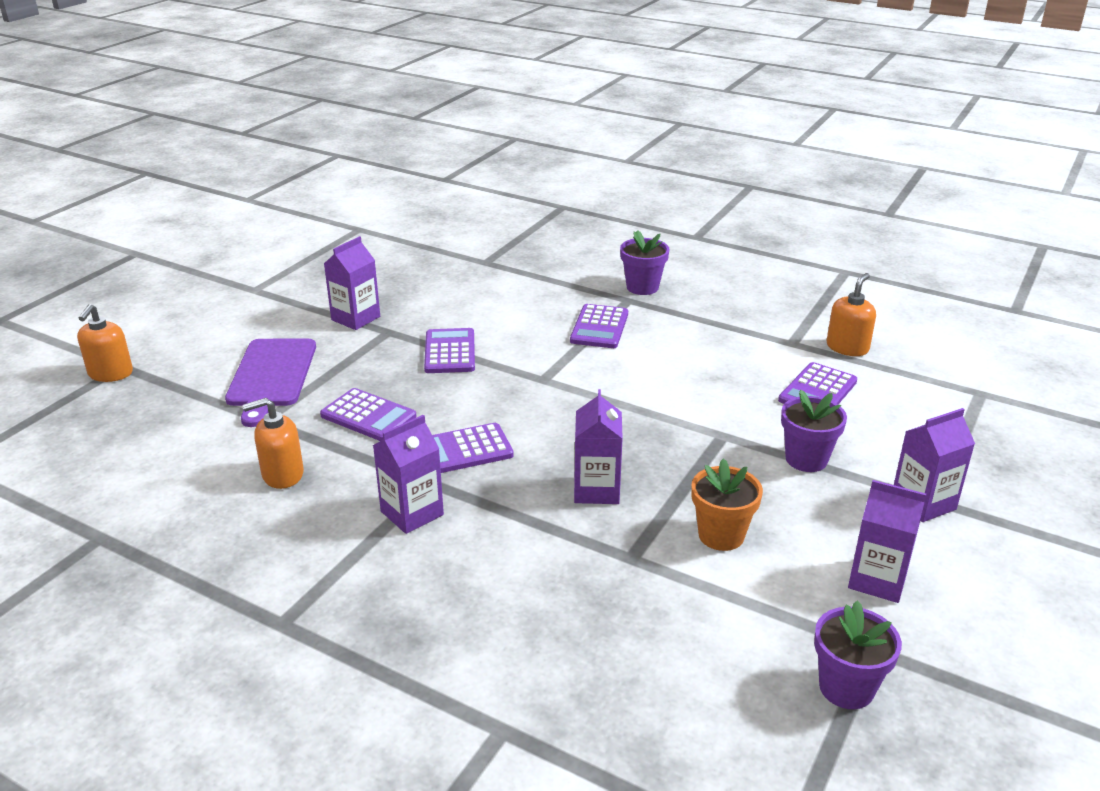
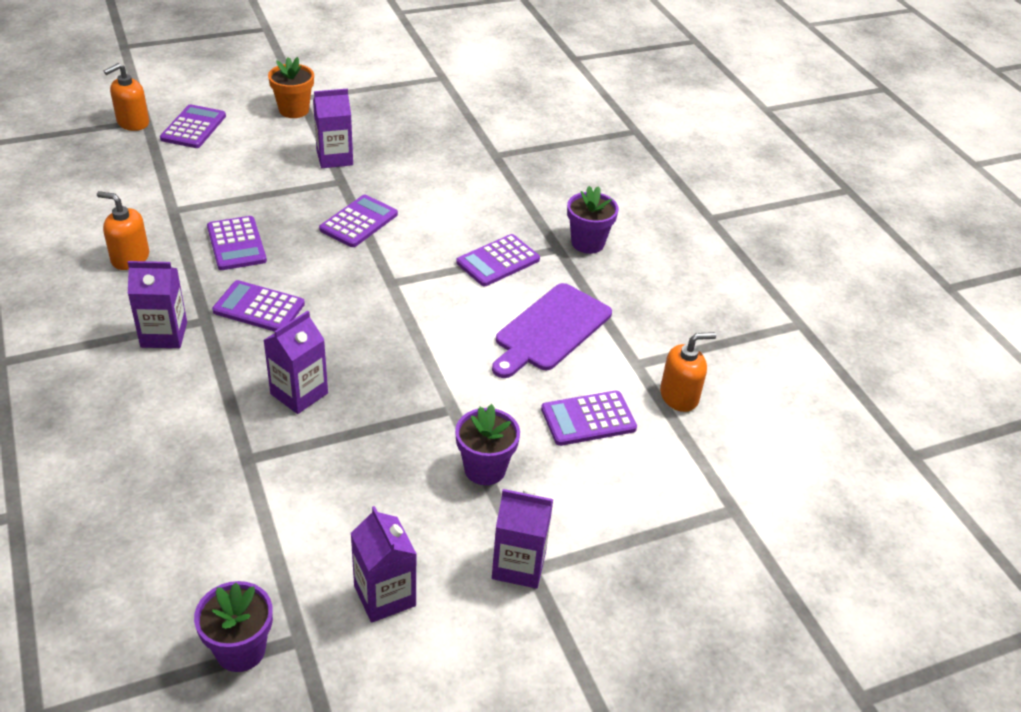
camera: 35 degrees right, 10 degrees up
purple cutting board [225,339,316,427] -> purple cutting board moved to [492,283,612,378]
orange flower pot [691,458,763,551] -> orange flower pot moved to [268,57,314,118]
none -> purple calculator [160,104,226,148]

